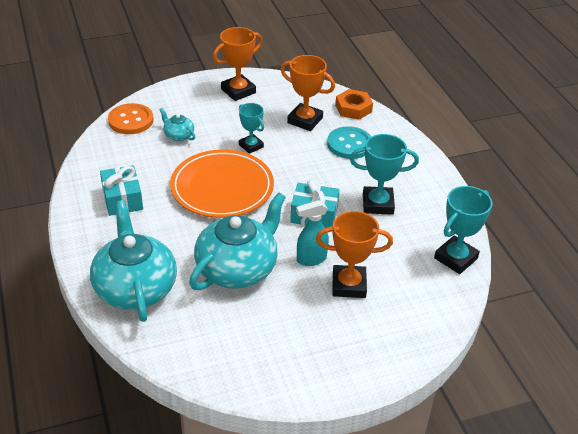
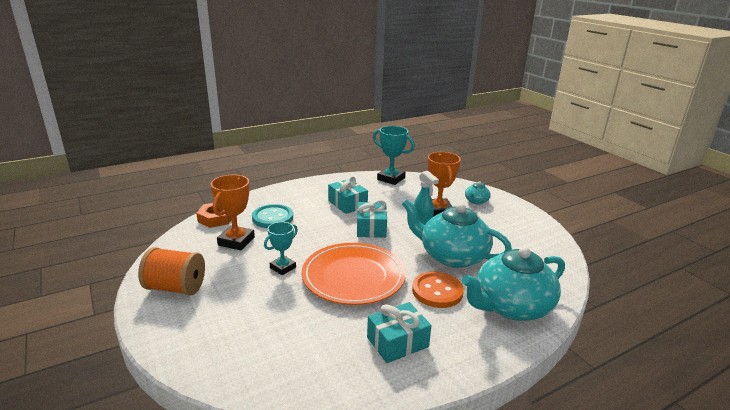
camera: 100 degrees left, 15 degrees down
orange button [108,103,153,134] -> orange button moved to [412,272,464,308]
turquoise teapot [159,108,195,141] -> turquoise teapot moved to [465,181,491,205]
orange trophy [213,27,262,101] -> orange spool [138,247,205,296]
turquoise trophy [350,134,419,215] -> turquoise gift [328,176,368,214]

